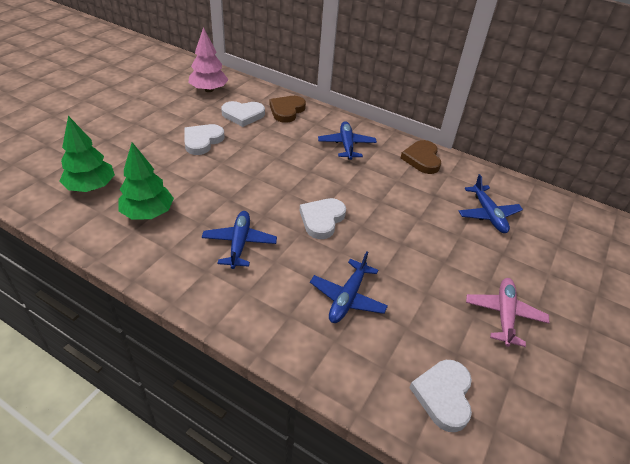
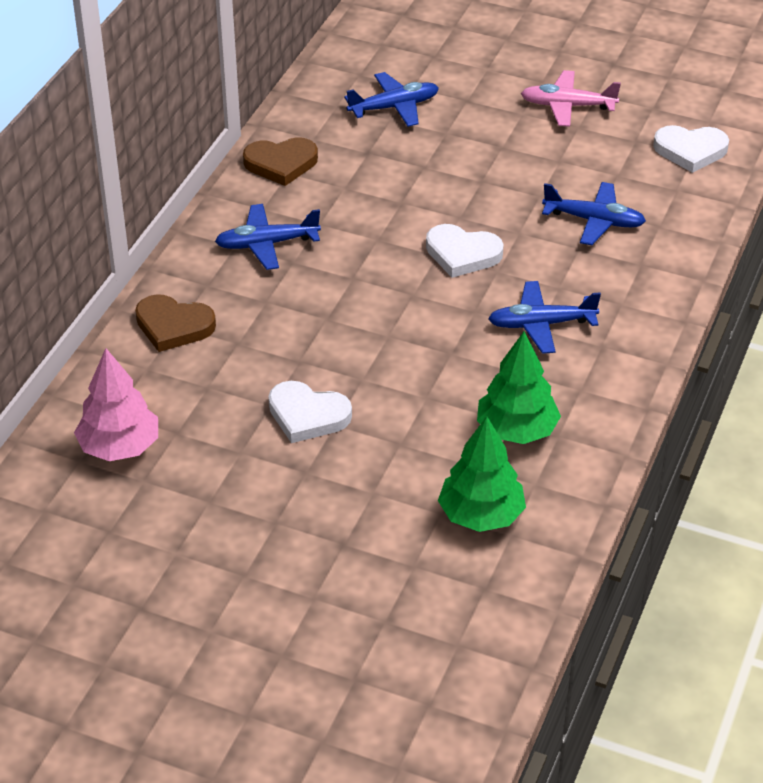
camera: 95 degrees left, 0 degrees up
white heart [221,101,265,127] -> none

